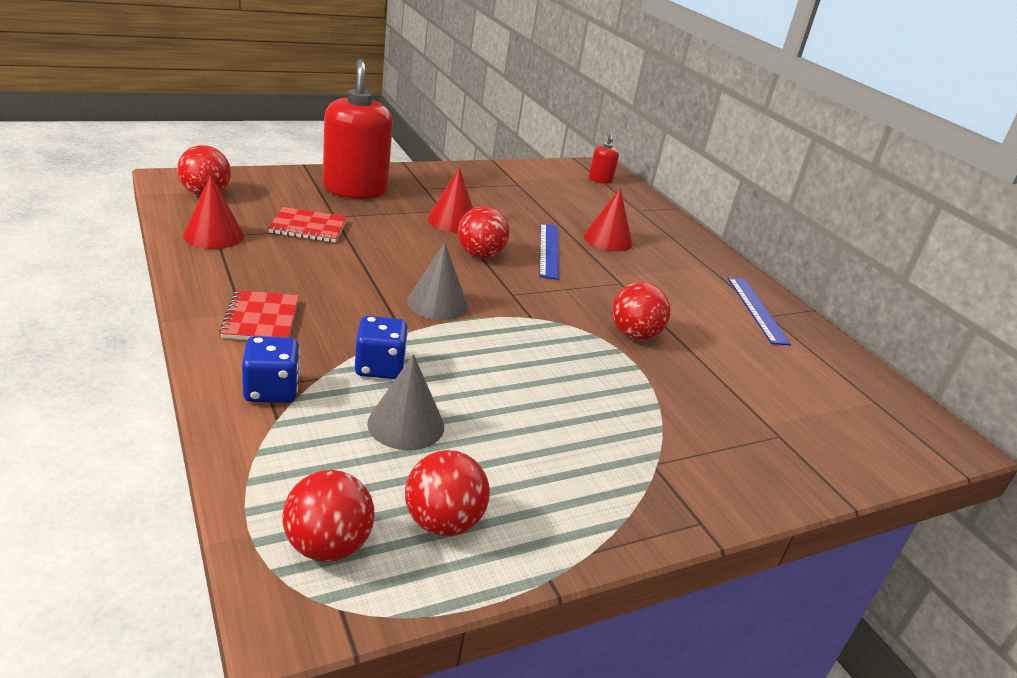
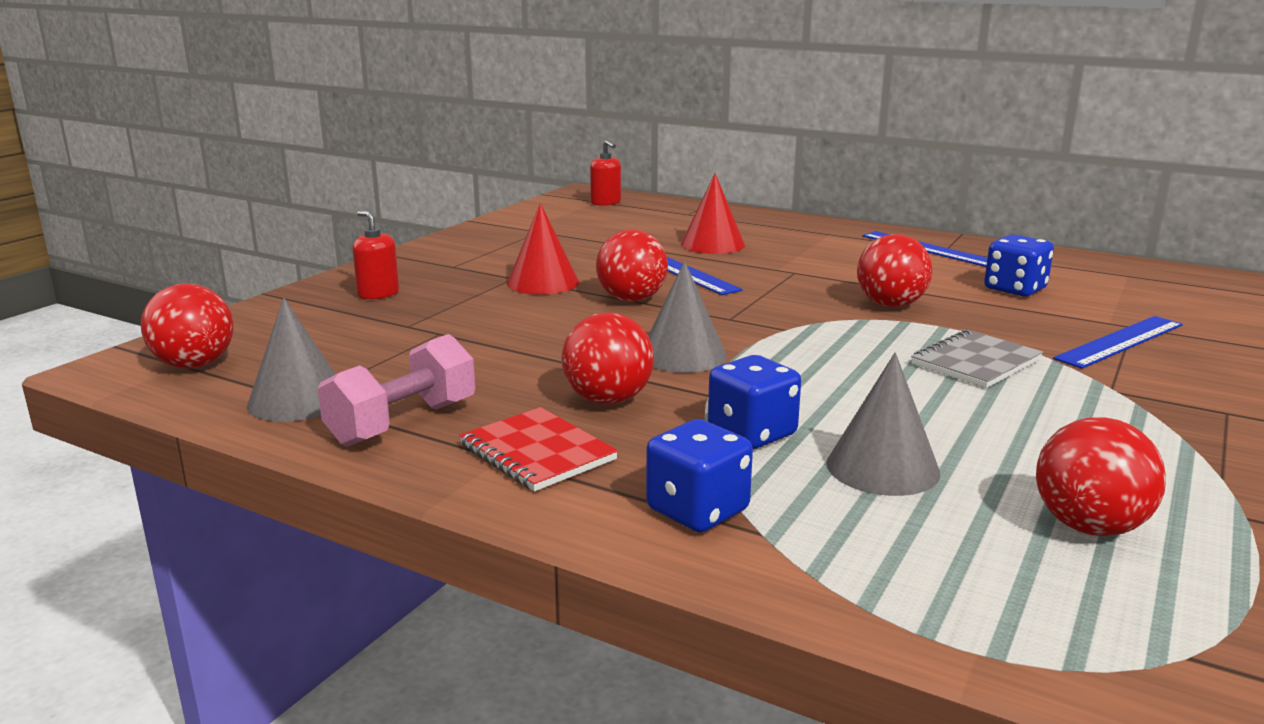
camera: 30 degrees left, 10 degrees down
red cone [183,175,244,249] -> grey cone [247,297,336,422]
red notebook [268,207,347,243] -> none
red ball [283,470,375,562] -> red ball moved to [561,312,654,405]
red soap dispenser [323,59,393,199] -> red soap dispenser [352,211,399,299], size x0.45
none -> pink dumbbell [318,334,475,447]
none -> grey notebook [911,329,1043,388]
none -> blue dice [984,234,1054,297]
none -> blue ruler [1053,316,1183,369]

